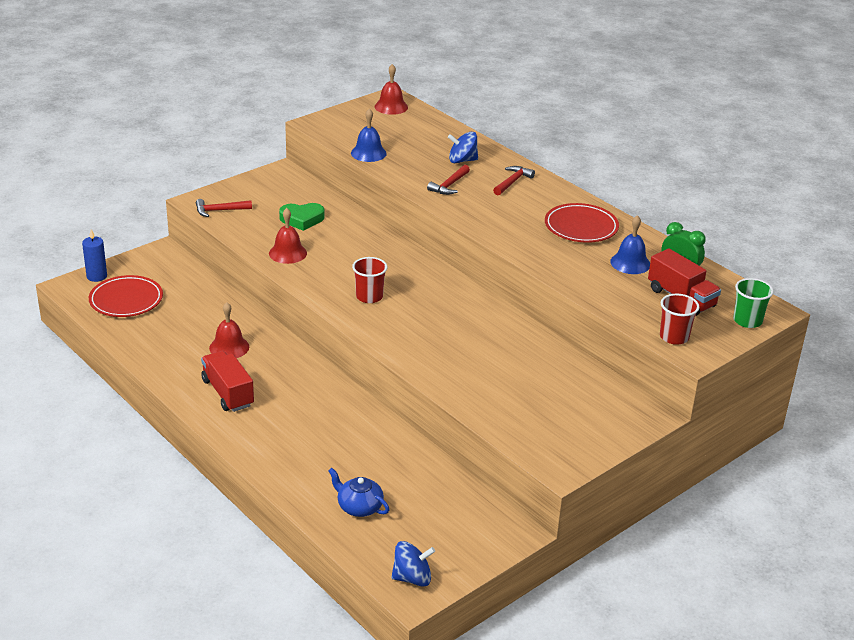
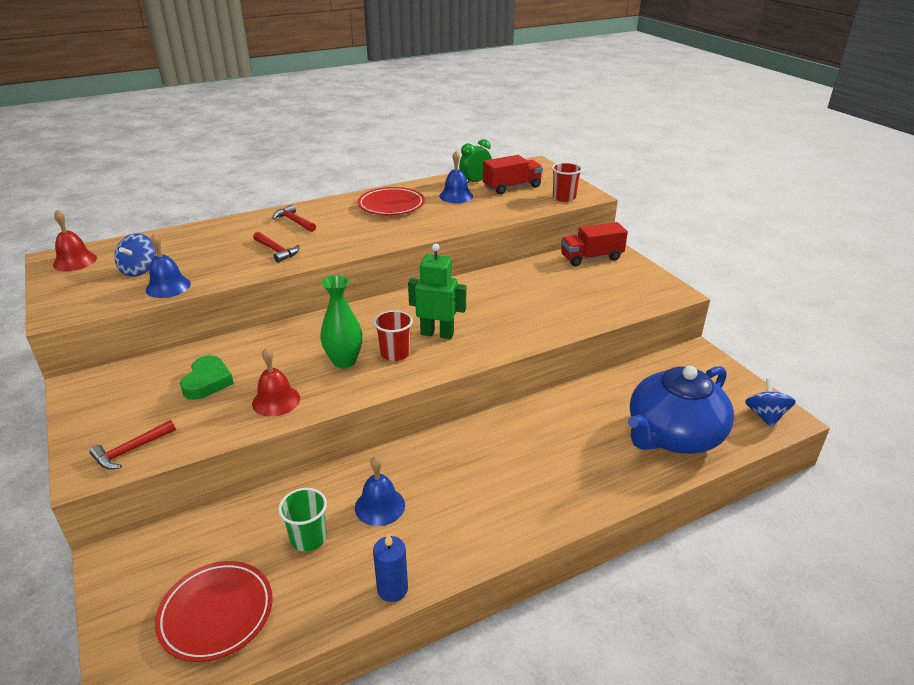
camera: 75 degrees left, 0 degrees up
blue candle [82,229,107,282] -> blue candle moved to [373,534,408,602]
red hammer [196,199,252,217] -> red hammer turned 45 degrees clockwise [90,420,176,470]
red truck [201,351,254,412] -> red truck moved to [561,222,628,266]
red bell [209,302,249,358] -> blue bell [355,456,405,526]
blue teapot [328,468,389,517] -> blue teapot [628,366,734,454], size x2.19
blue spinning top [448,132,478,163] -> blue spinning top moved to [114,233,156,277]
green cup [733,278,774,328] -> green cup moved to [278,488,327,552]
none -> green vase [320,275,363,368]
none -> green robot [408,244,466,339]

